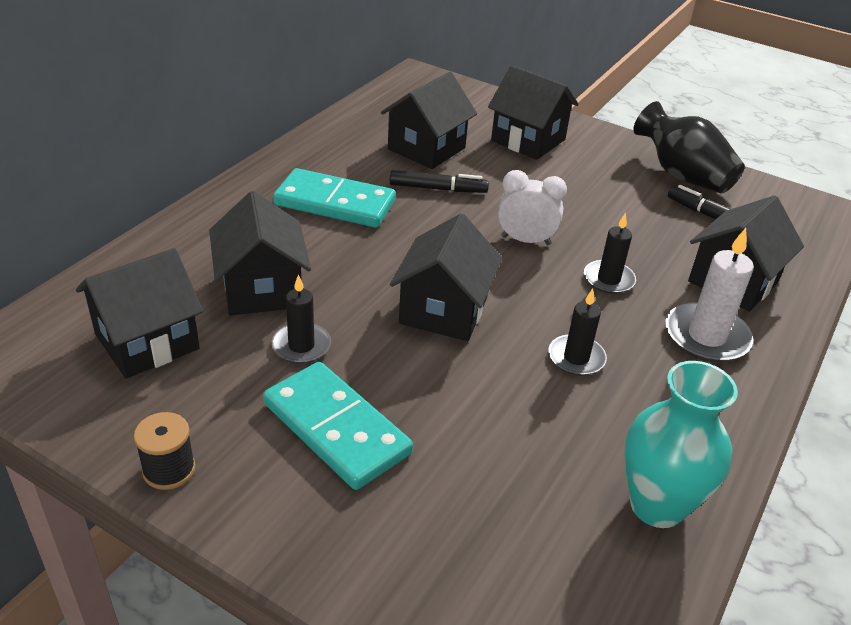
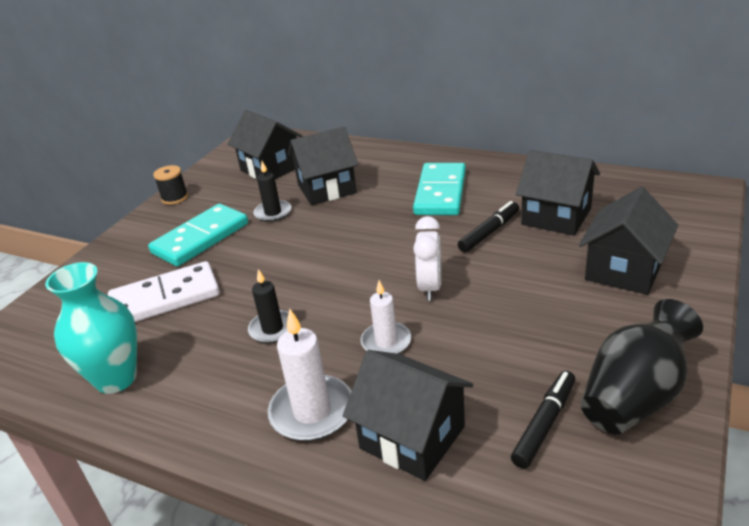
camera: 90 degrees right, 5 degrees down
black marker [390,170,489,193] -> black marker turned 135 degrees counterclockwise [458,201,519,252]
black house [390,213,502,341] -> none
black candle [584,212,636,294] -> white candle [361,280,411,354]
none -> white domino [108,261,220,322]

